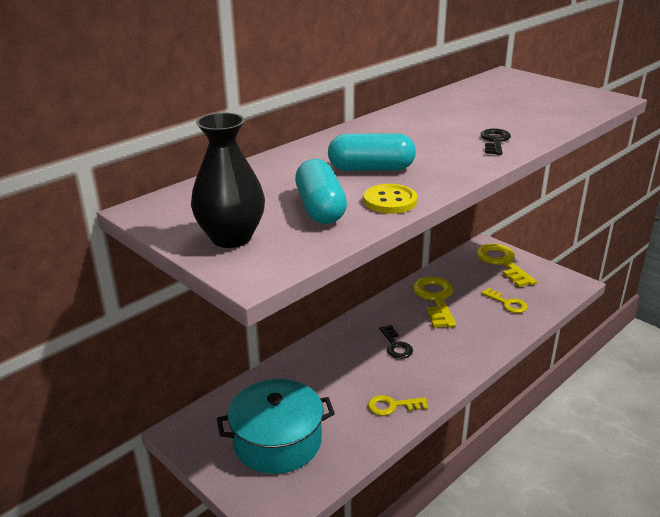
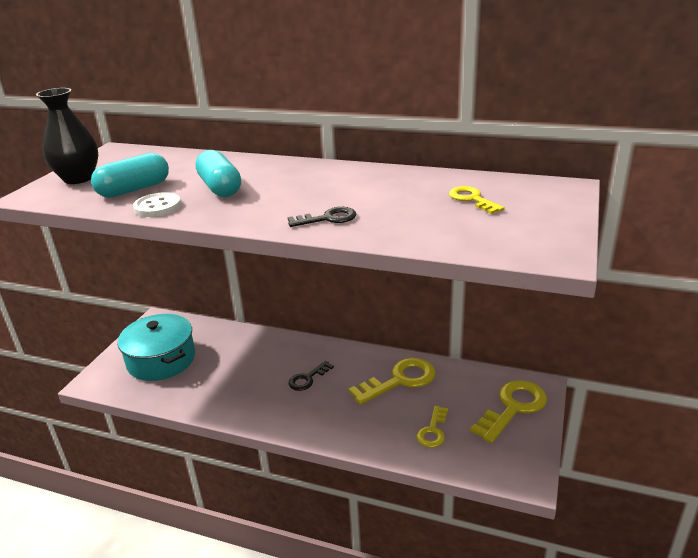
camera: 65 degrees right, 0 degrees up
yellow button [364,184,417,214] -> white button [133,192,181,217]
yellow key [368,395,428,416] -> yellow key moved to [449,186,505,214]

